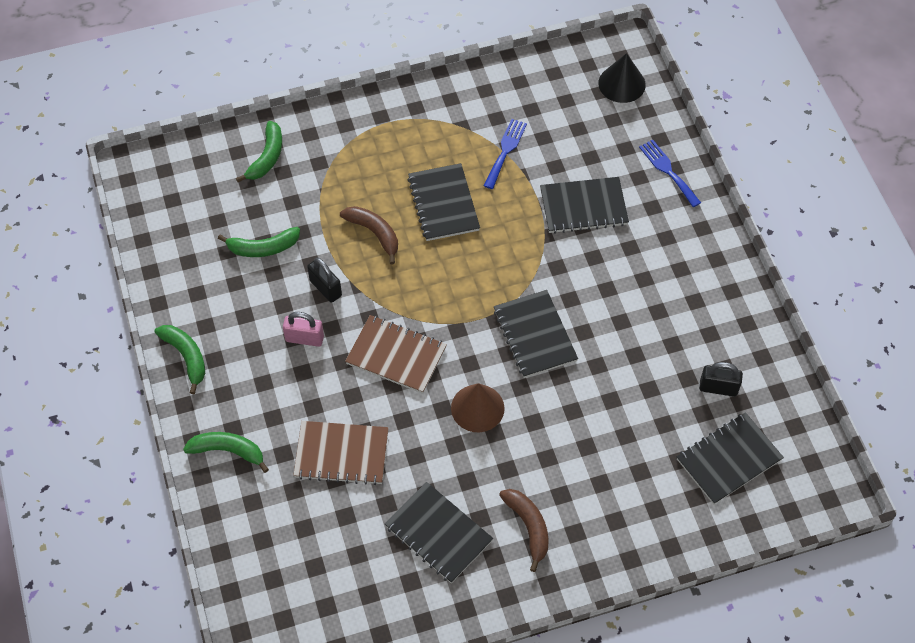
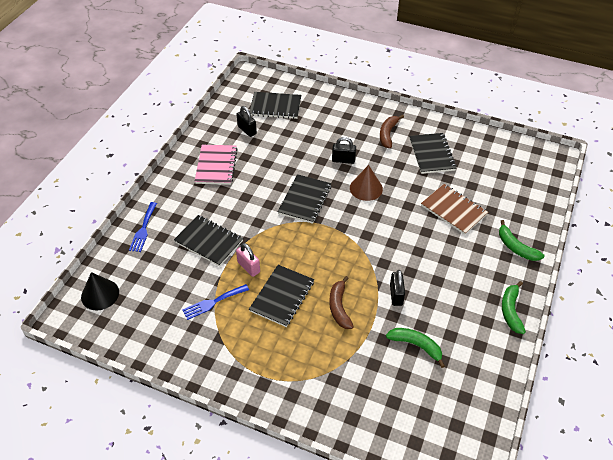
camera: 140 degrees left, 10 degrees down
green banana [236,121,282,182] -> none
pink padlock [283,312,324,347] -> pink padlock moved to [236,243,260,277]
brown notebook [345,315,447,394] -> none
none -> pink notebook [194,145,238,185]
none -> black padlock [332,137,356,164]

